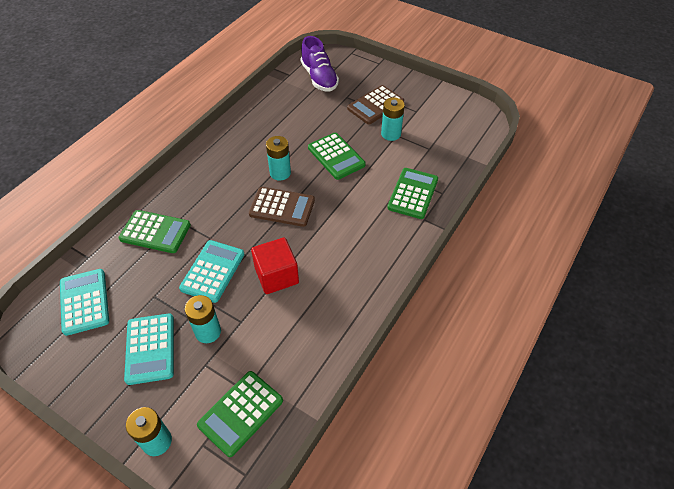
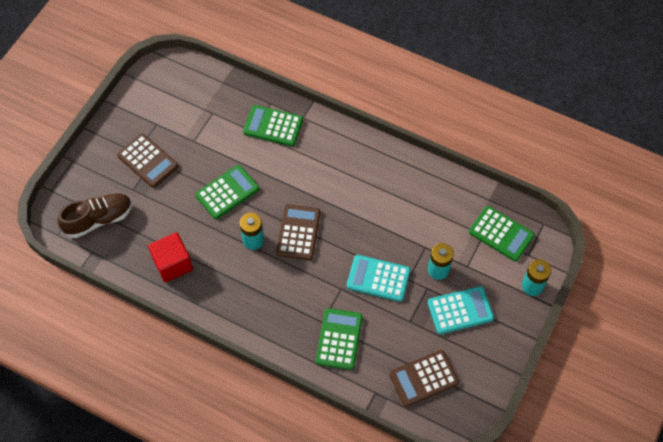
camera: 95 degrees left, 10 degrees up
turquoise calculator [60,269,109,336] -> brown calculator [389,350,459,407]
red cube [251,237,299,294] -> red cube moved to [148,232,193,282]
purple shoe [300,36,339,92] -> brown shoe [58,193,132,238]
turquoise battery [381,97,405,141] -> none

